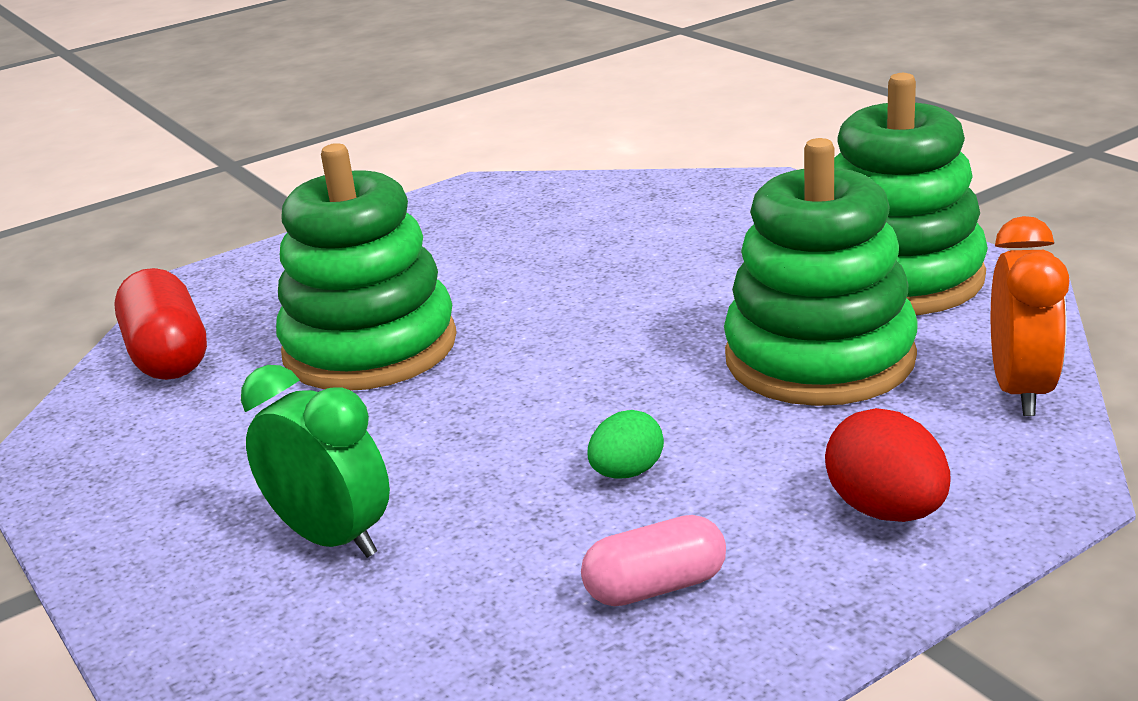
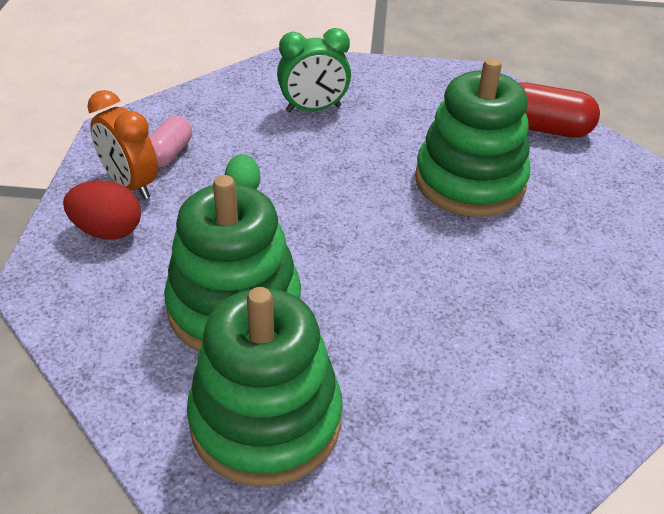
camera: 125 degrees right, 15 degrees up
orange clock [991,216,1069,416] -> orange clock moved to [87,90,158,199]

